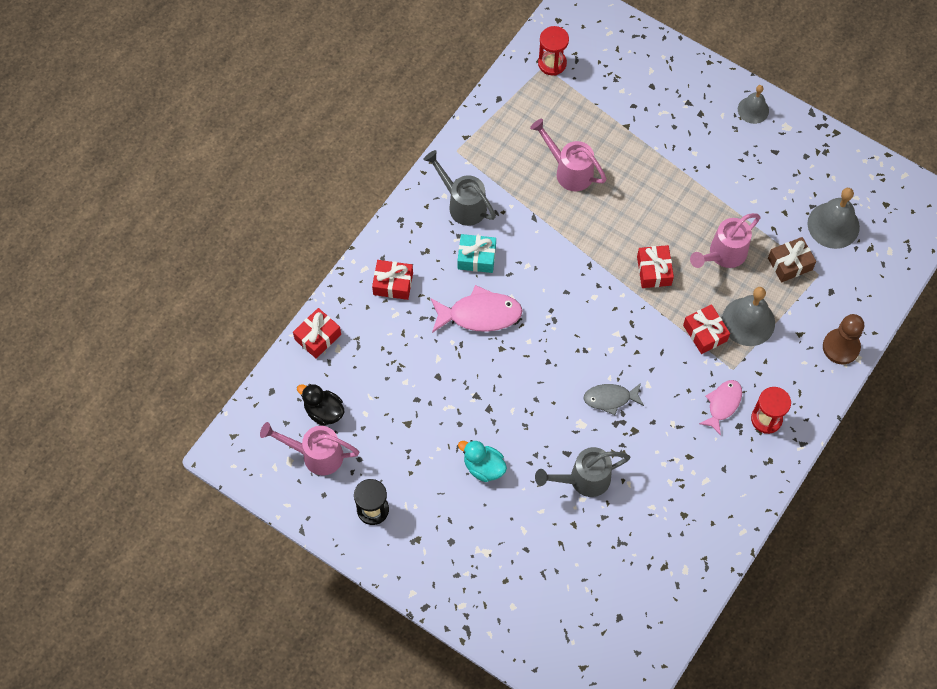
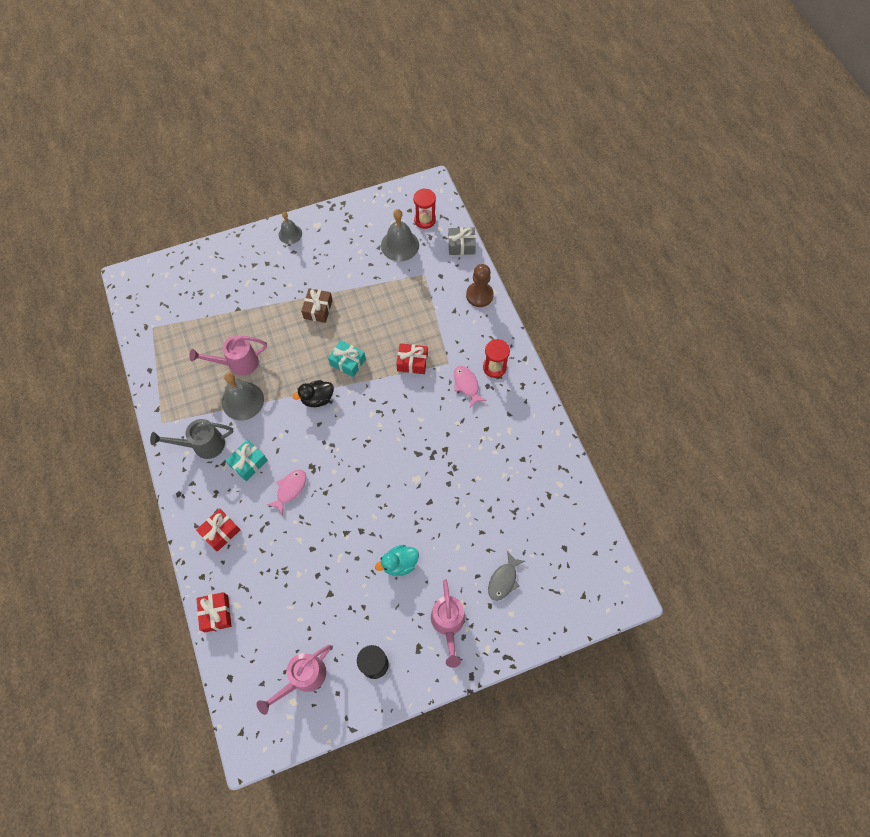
camera: 55 degrees left, 0 degrees up
black duck [297,384,344,426] -> black duck moved to [292,380,334,407]
pink fish [430,285,523,333] -> pink fish [267,470,306,515], size x0.64
grey watering can [535,447,630,497] -> none
red hourglass [538,26,569,75] -> red hourglass moved to [413,188,436,229]
grey fish [583,383,644,415] -> grey fish moved to [488,551,525,601]
red gift [637,245,674,288] -> turquoise gift [328,340,366,377]
pink watering can [690,213,761,268] -> pink watering can moved to [431,579,465,668]
grey bell [722,287,775,346] -> grey bell moved to [222,372,264,420]
brown gift [768,237,816,282] -> brown gift moved to [301,288,333,323]
none -> grey gift [448,227,476,255]

